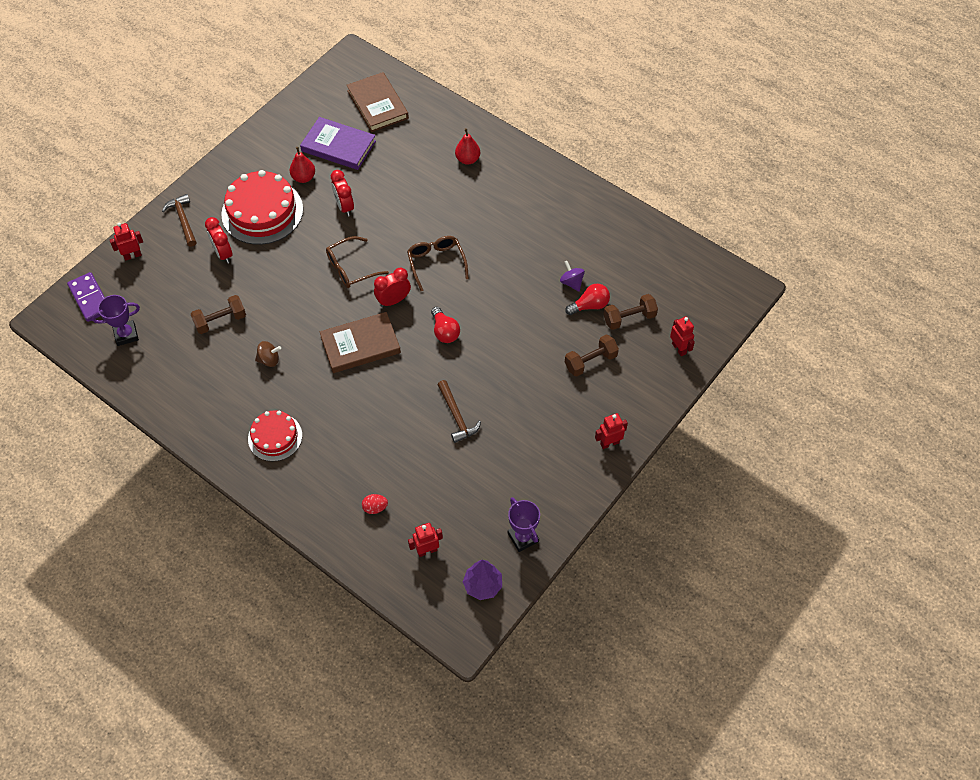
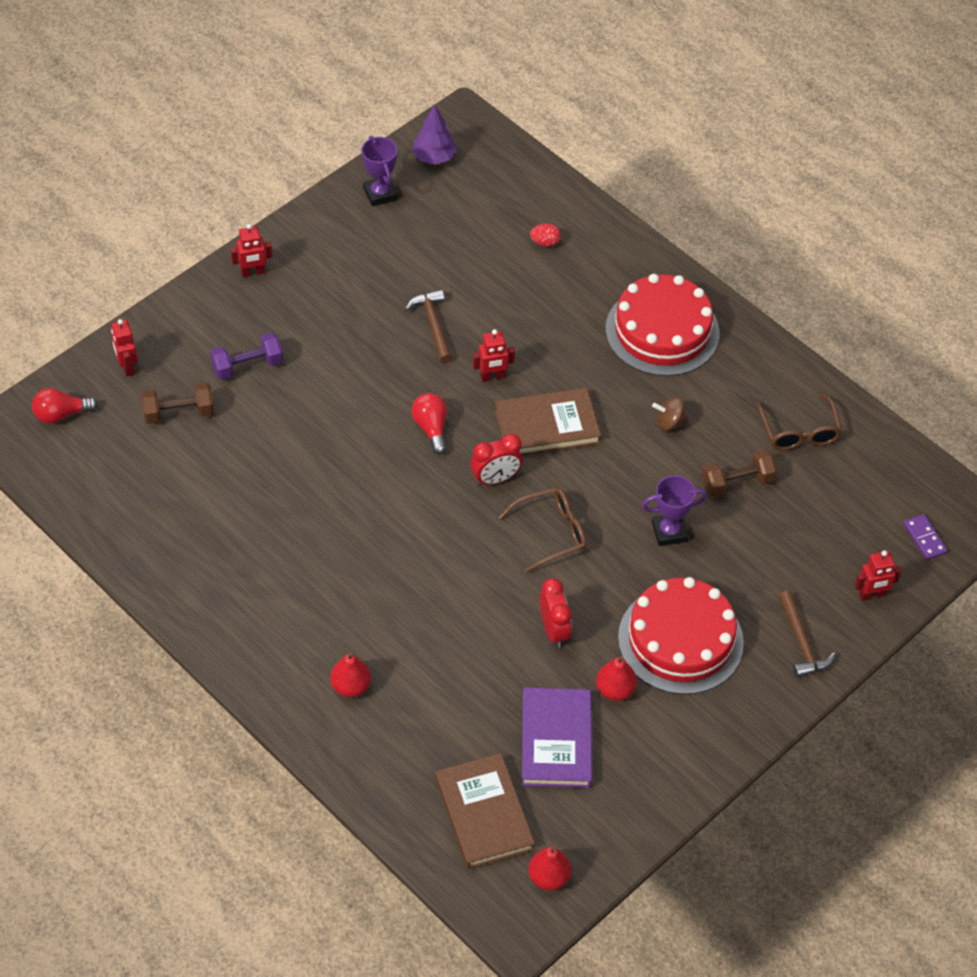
camera: 175 degrees left, 5 degrees down
purple domino [67,272,105,322] -> purple domino [903,514,948,560], size x0.65
purple trophy [91,295,140,346] -> purple trophy moved to [642,475,707,546]
red clock [205,217,232,264] -> none
red cake [248,410,302,462] -> red cake [606,274,720,376], size x1.68
purple book [300,117,376,170] -> purple book turned 60 degrees clockwise [522,688,592,788]
brown glasses [407,236,469,291] -> brown glasses moved to [756,393,842,450]
red robot [408,523,443,557] -> red robot moved to [473,329,515,382]
purple spinning top [560,261,585,292] -> none
red light bulb [565,284,610,315] -> red light bulb moved to [32,388,98,424]
brown dumbbell [565,334,619,377] -> purple dumbbell [210,333,283,380]
none -> red pear [529,846,571,891]

